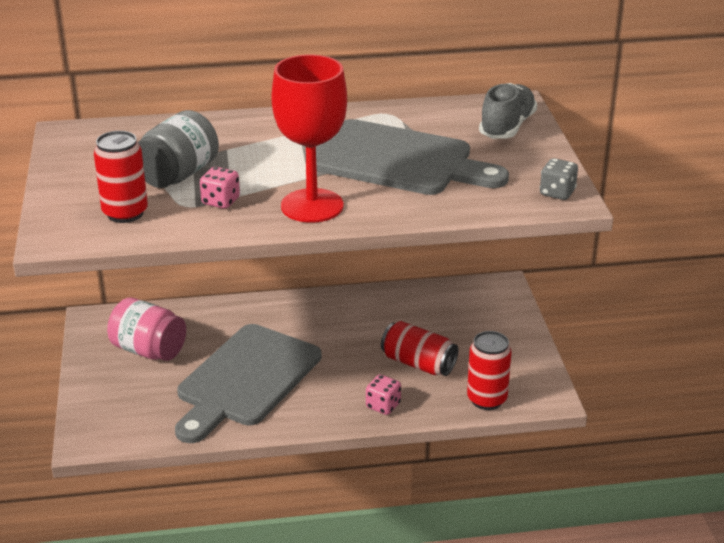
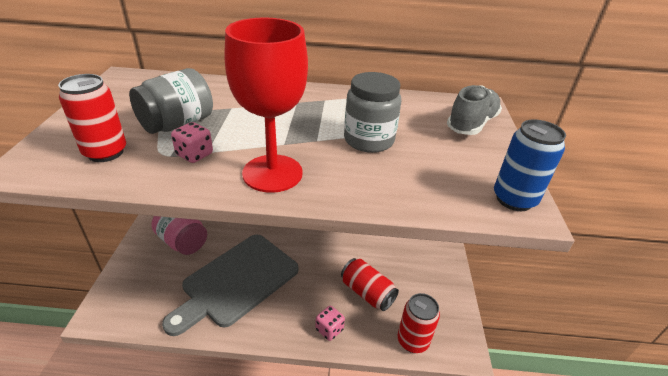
camera: 10 degrees right, 5 degrees up
grey cutting board [316,119,509,195] -> grey jar [344,72,401,153]
grey dice [540,158,578,200] -> blue can [494,119,566,211]

